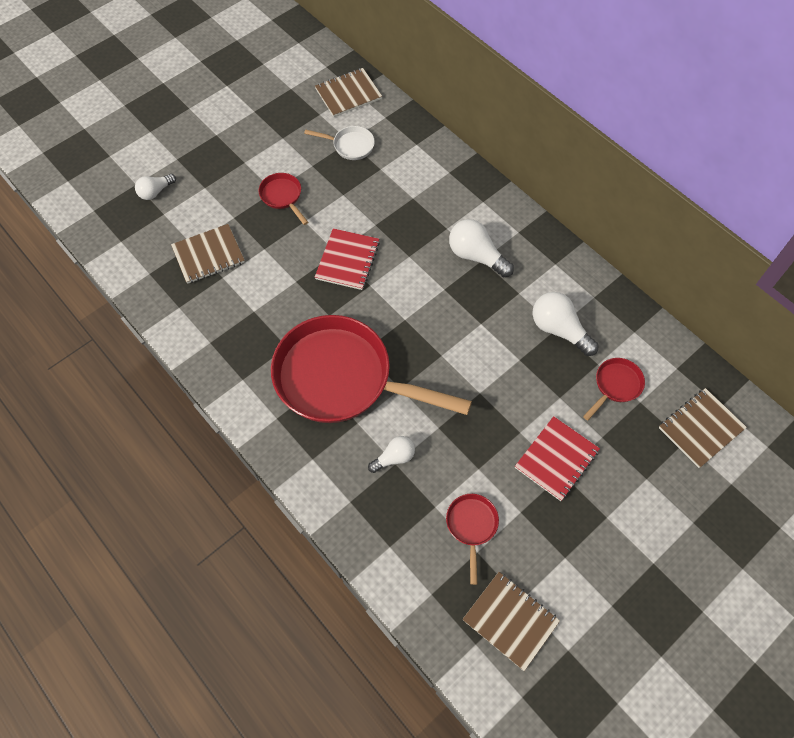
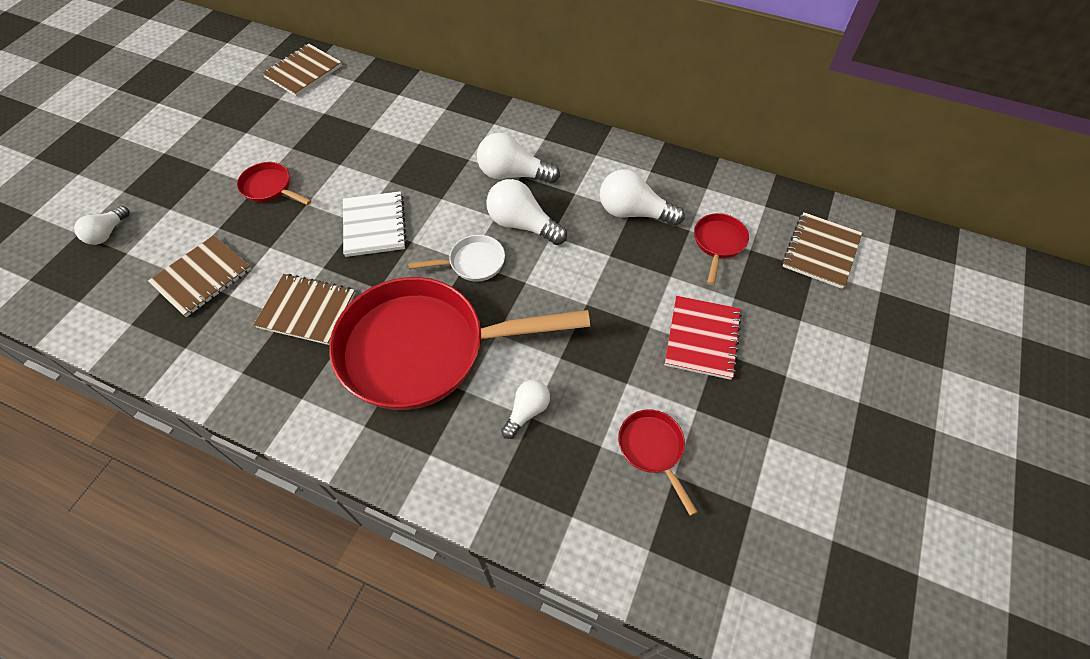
camera: 25 degrees left, 5 degrees down
white pan [304,126,375,160] -> white pan moved to [408,235,505,282]
red notebook [315,228,380,290] -> white notebook [343,191,407,257]
brown notebook [462,572,560,671] -> brown notebook moved to [253,274,355,345]
none -> white light bulb [486,179,567,245]

